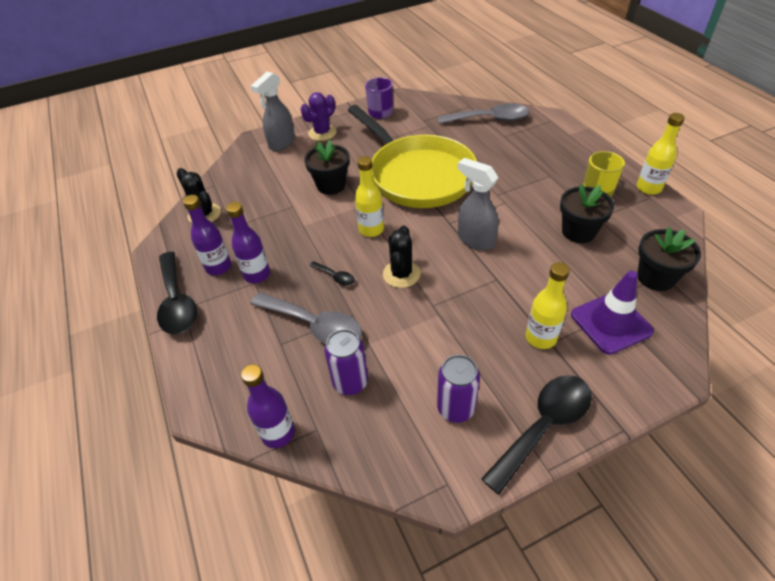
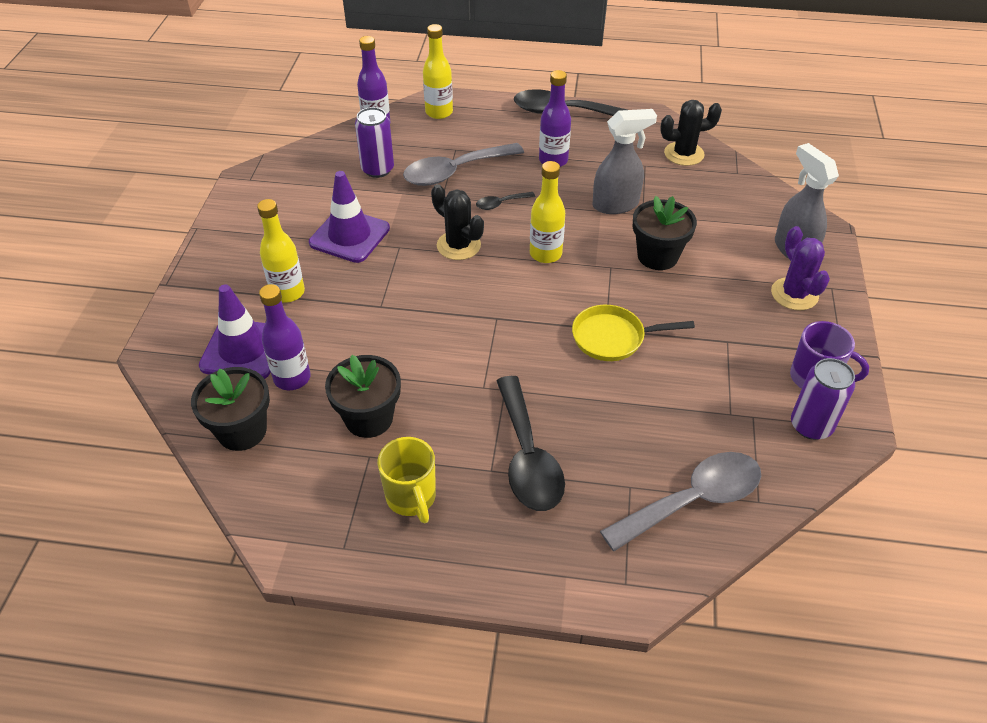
camera: 120 degrees right, 0 degrees up
purple bottle [183,195,231,275] -> purple bottle moved to [259,284,311,390]
yellow pan [348,105,477,208] -> yellow pan [572,305,695,361], size x0.44
purple can [437,355,480,423] -> purple can moved to [791,358,855,440]
grey spoon [438,104,529,124] -> grey spoon turned 150 degrees counterclockwise [600,452,761,551]
grey spray bottle [458,158,499,251] -> grey spray bottle moved to [593,109,657,214]
black spoon [481,375,592,494] -> black spoon moved to [496,376,565,511]
yellow bottle [637,113,685,195] -> yellow bottle moved to [423,24,453,119]
none -> purple traffic cone [309,171,390,263]

